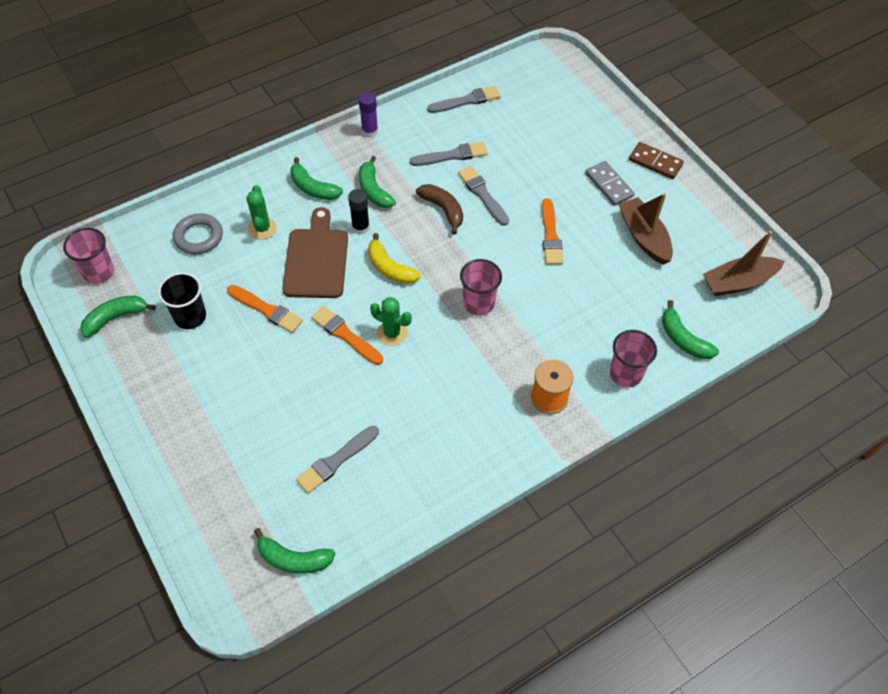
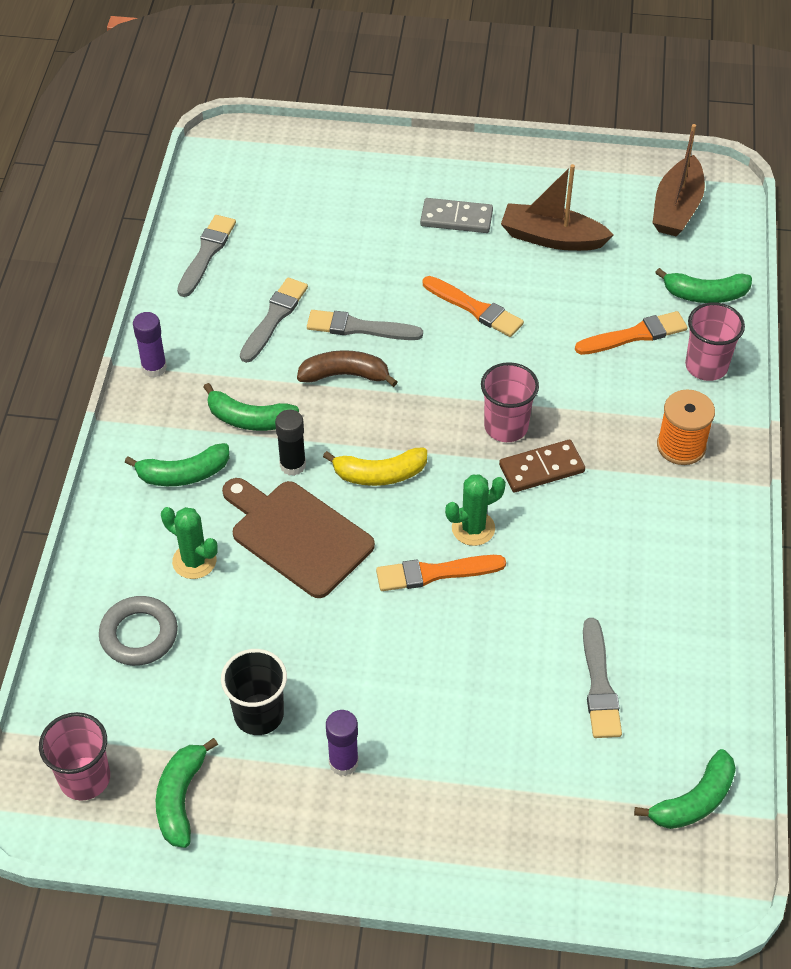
camera: 50 degrees left, 5 degrees down
orange brush [227,285,303,333] -> orange brush moved to [575,311,688,355]
brown domino [629,142,684,179] -> brown domino moved to [499,440,585,492]
none -> purple glue stick [326,710,359,776]

